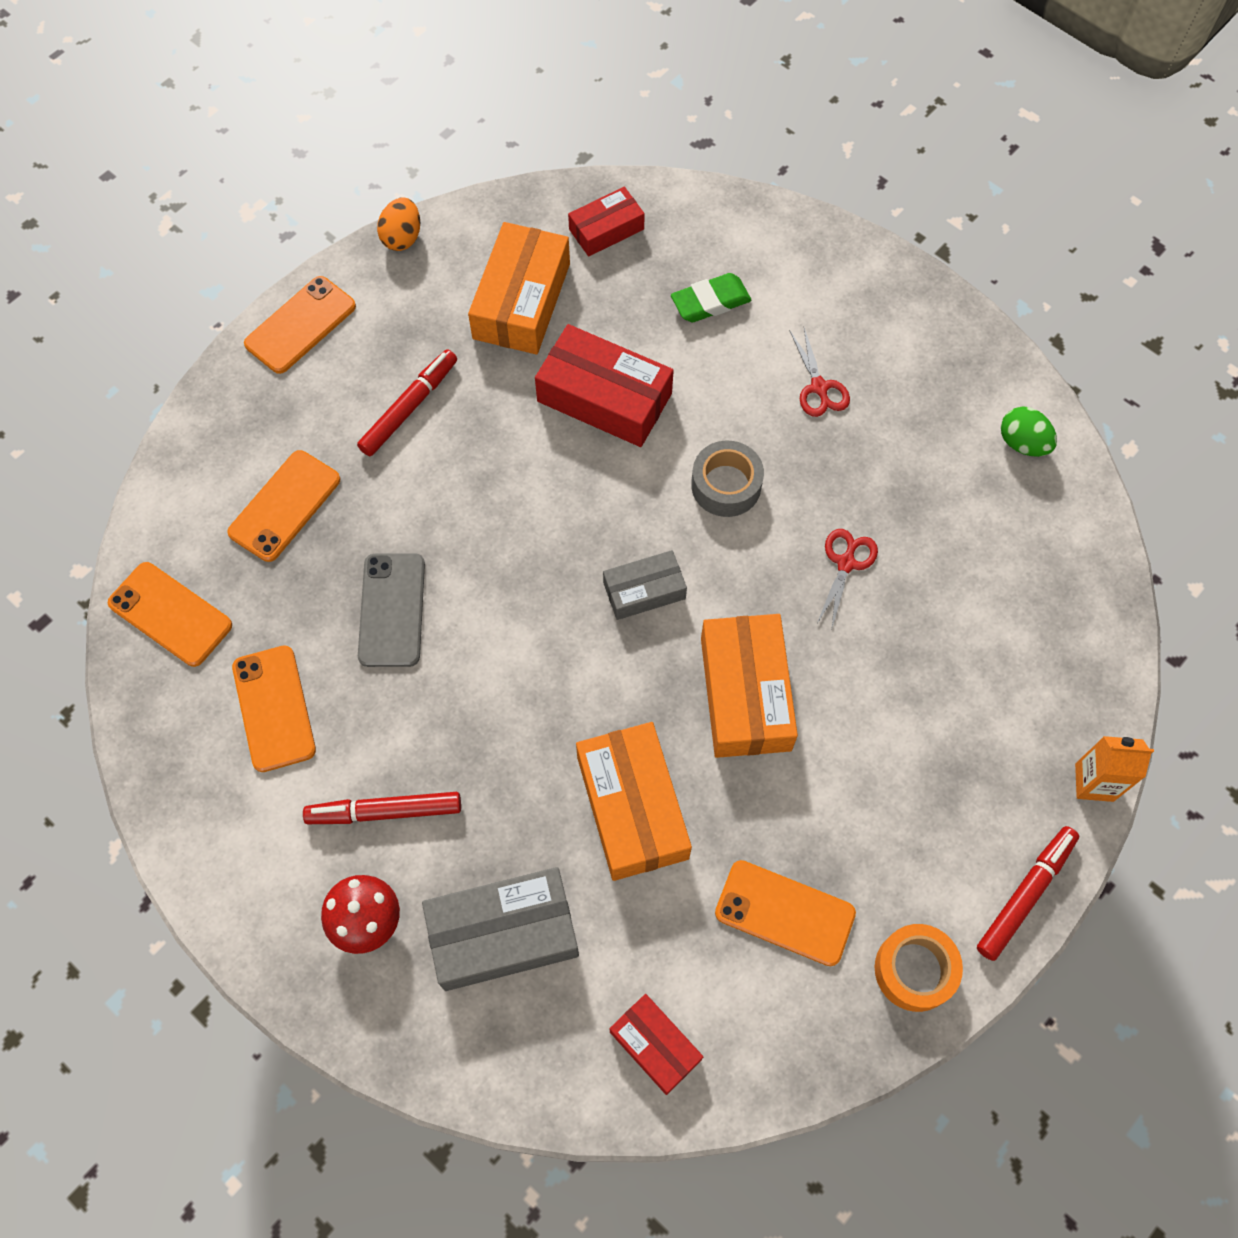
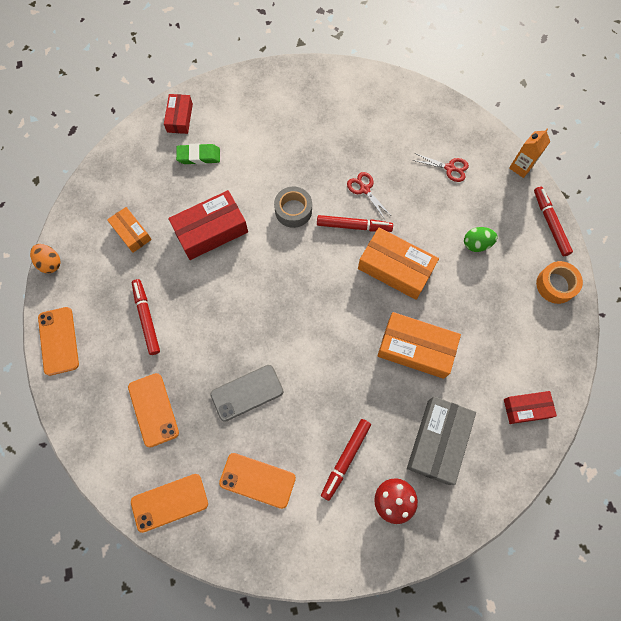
camera: 55 degrees left, 5 degrees up
grey phone [358,553,425,667] -> grey phone turned 60 degrees counterclockwise [210,365,284,422]
orange box [468,222,570,355] -> orange box [107,207,152,253], size x0.59
red box [568,187,645,257] -> red box moved to [164,94,193,134]
grey box [603,550,687,620] -> none
green eraser [671,273,751,322] -> green eraser turned 75 degrees clockwise [176,143,220,165]
orange phone [715,860,856,966] -> none
red scissors [790,328,850,417] -> red scissors moved to [412,153,469,182]
green egg [1001,406,1057,457] -> green egg moved to [464,227,498,252]
none -> red marker [317,215,393,232]

